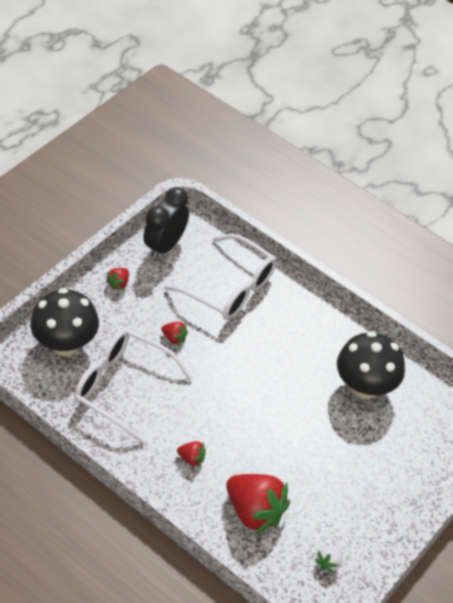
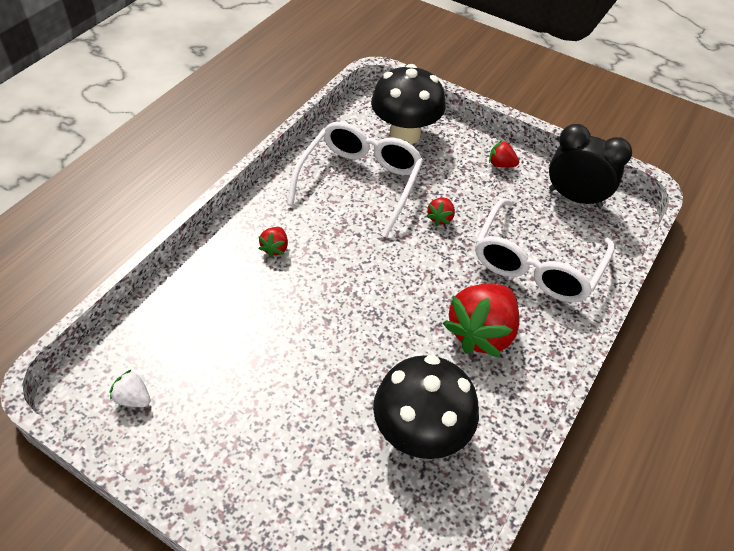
camera: 85 degrees right, 0 degrees up
red strawberry [226,474,290,535] -> red strawberry moved to [443,284,519,358]

